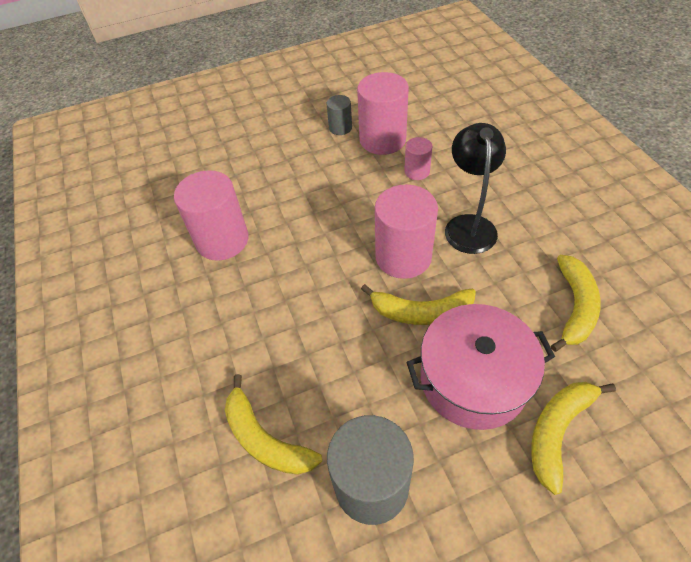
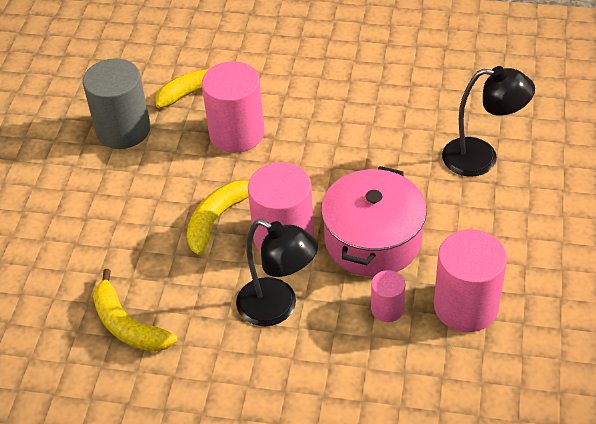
camera: 120 degrees right, 5 degrees down
pink cylinder [174,170,249,261] -> pink cylinder moved to [202,61,264,153]
grey cylinder [327,95,352,135] -> none
pink pot [406,304,555,430] -> pink pot moved to [321,166,427,277]
yellow banana [531,382,616,495] -> none
none -> black lamp [442,66,535,177]

